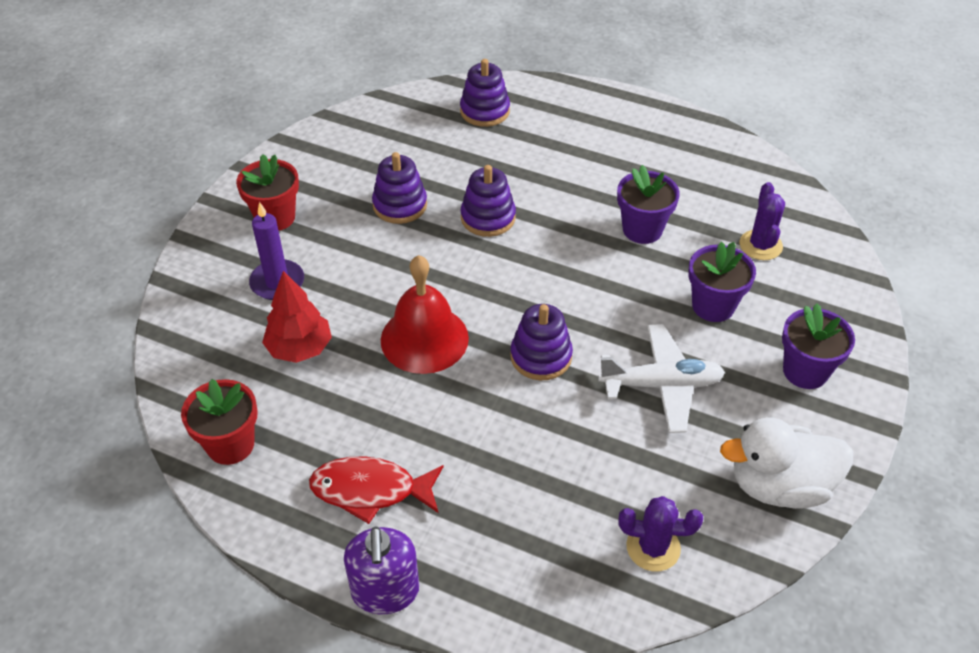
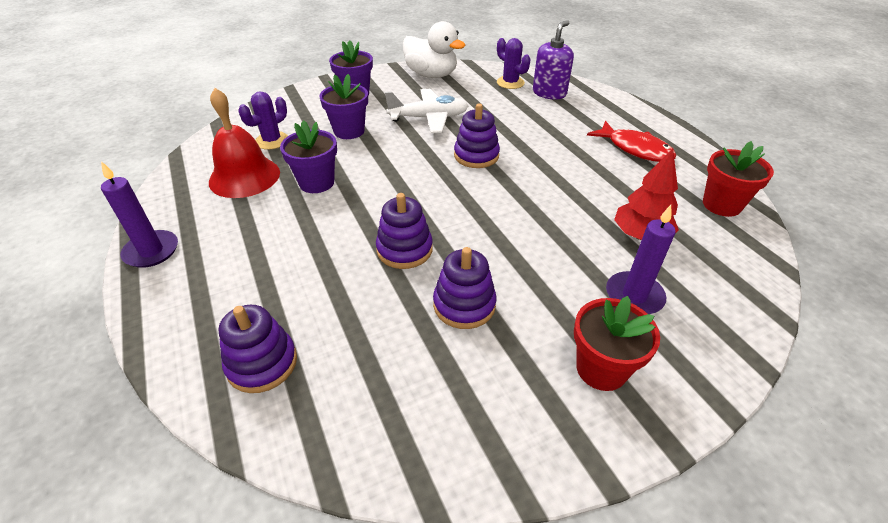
camera: 140 degrees left, 5 degrees down
purple soap dispenser [344,526,419,614] -> purple soap dispenser moved to [533,20,574,99]
red bell [381,255,469,374] -> red bell moved to [209,88,280,198]
white plane [598,324,725,433] -> white plane turned 135 degrees clockwise [385,89,469,133]
none -> purple candle [101,161,178,268]

